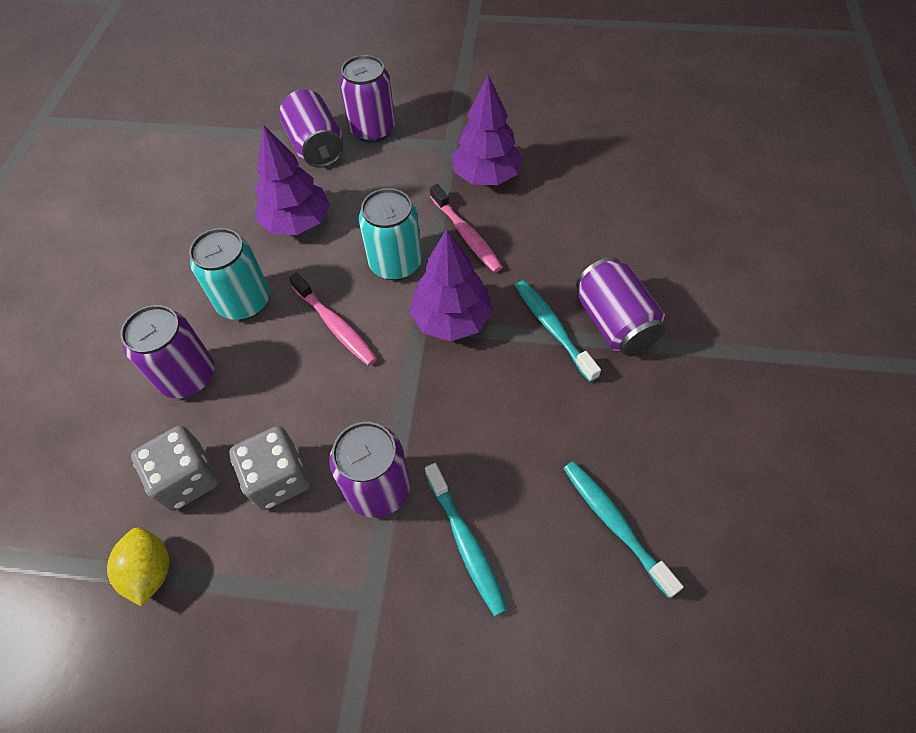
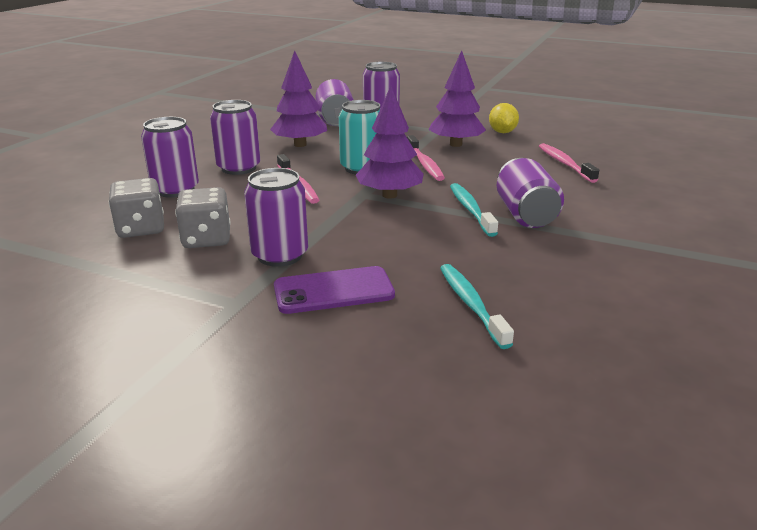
camera: 15 degrees right, 30 degrees down
yellow lemon [107,527,169,607] -> yellow lemon moved to [489,103,519,133]
turquoise can [189,228,270,320] -> purple can [210,100,260,175]
turquoise toothbrush [425,463,507,616] -> purple phone [274,266,395,314]
none -> pink toothbrush [539,143,599,183]

